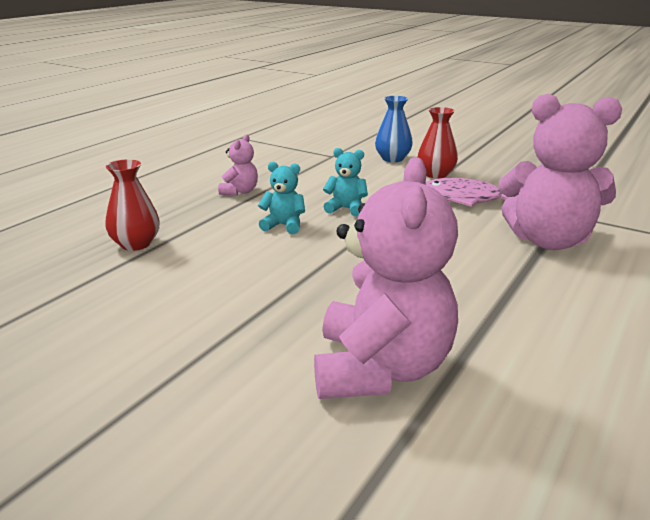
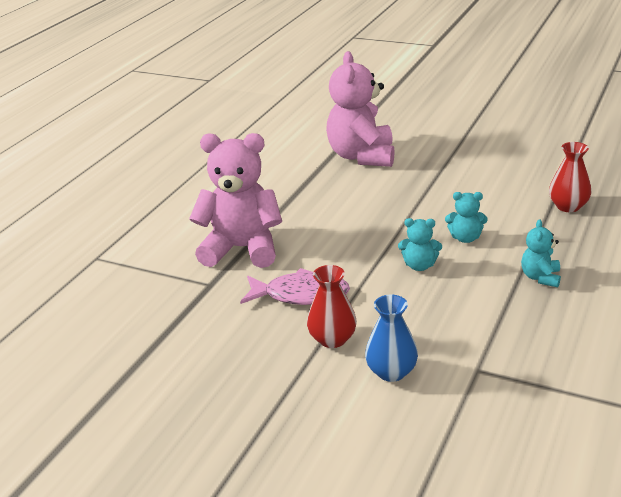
camera: 175 degrees right, 5 degrees up
pink teddy bear [218,134,258,195] -> turquoise teddy bear [521,219,561,287]

